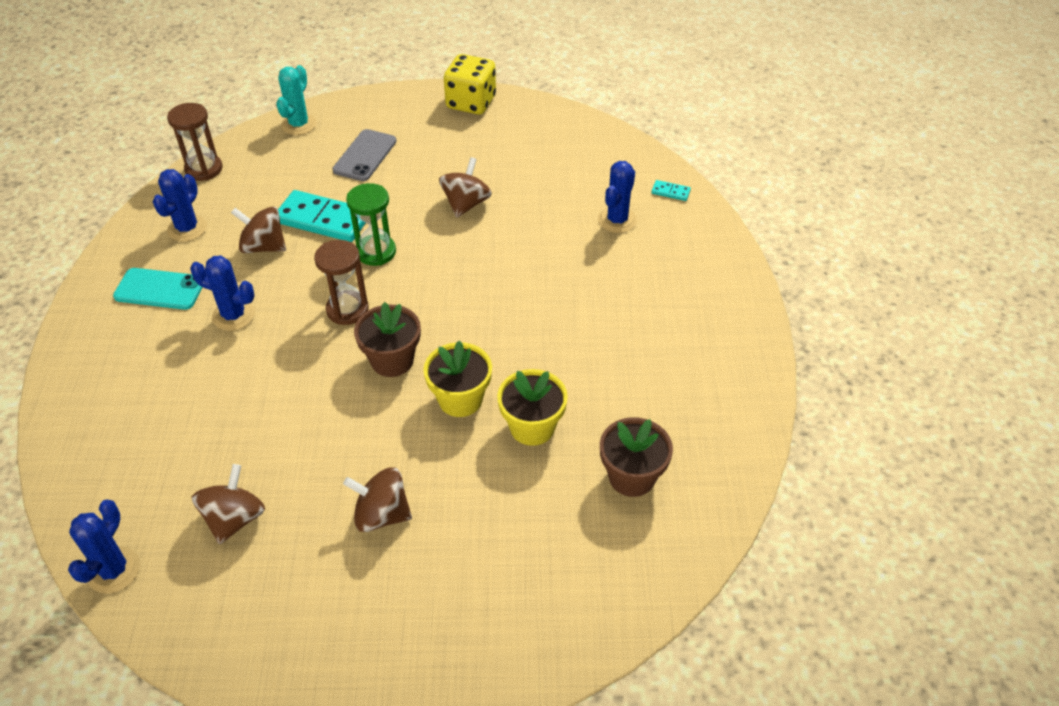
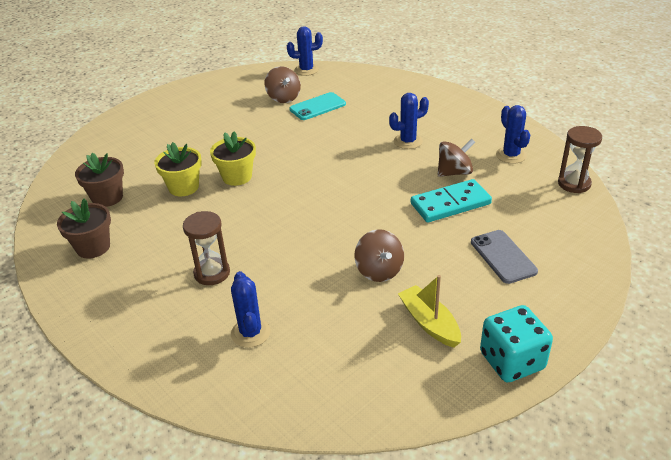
camera: 140 degrees right, 10 degrees down
blue cactus [68,500,140,594] -> blue cactus turned 75 degrees counterclockwise [287,26,323,76]
turquoise phone [113,268,203,310] -> turquoise phone moved to [289,92,346,120]
turquoise cactus [276,65,317,135] -> none
brown hourglass [314,240,369,325] -> brown hourglass moved to [183,211,230,285]
brown spinning top [343,467,412,532] -> none
green hourglass [346,183,396,266] -> none
brown flower pot [354,302,421,377] -> brown flower pot moved to [57,198,111,258]
yellow dice [444,54,496,115] -> turquoise dice [480,305,553,383]
turquoise domino [652,180,691,201] -> none
none -> yellow boat [398,275,461,348]

